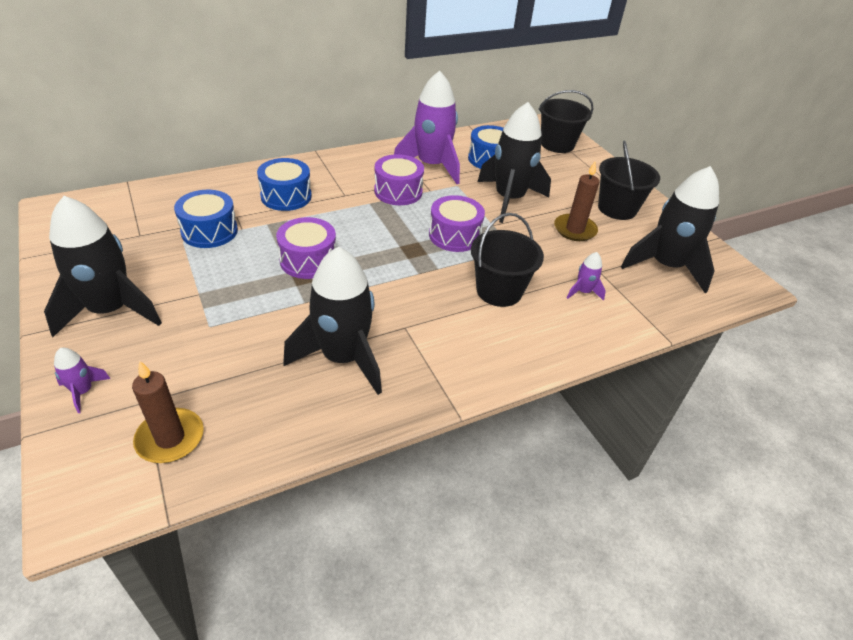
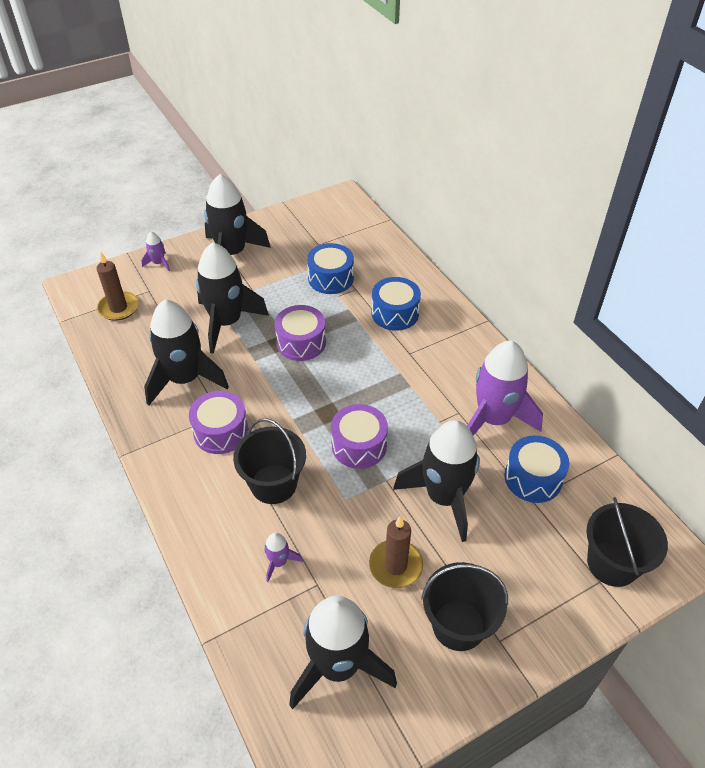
camera: 90 degrees right, 5 degrees up
purple drum [374,154,424,205] -> purple drum moved to [189,391,248,454]
none -> black rocket [196,242,269,354]

